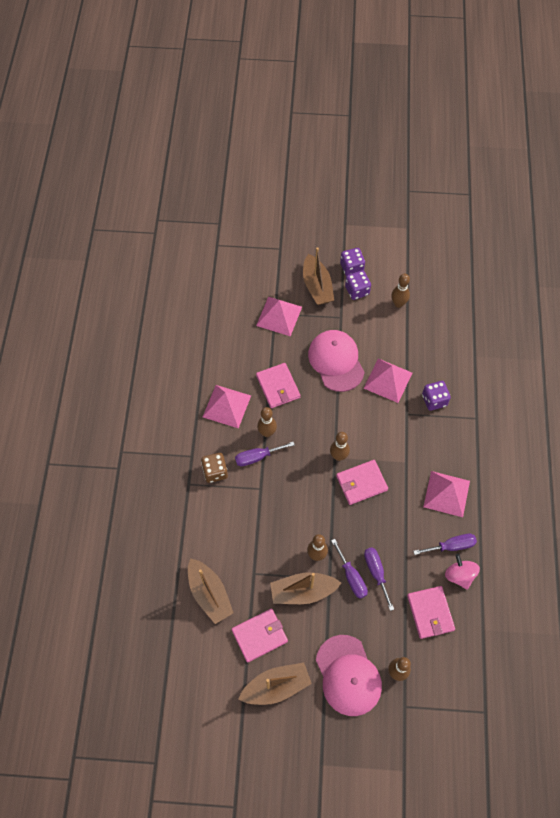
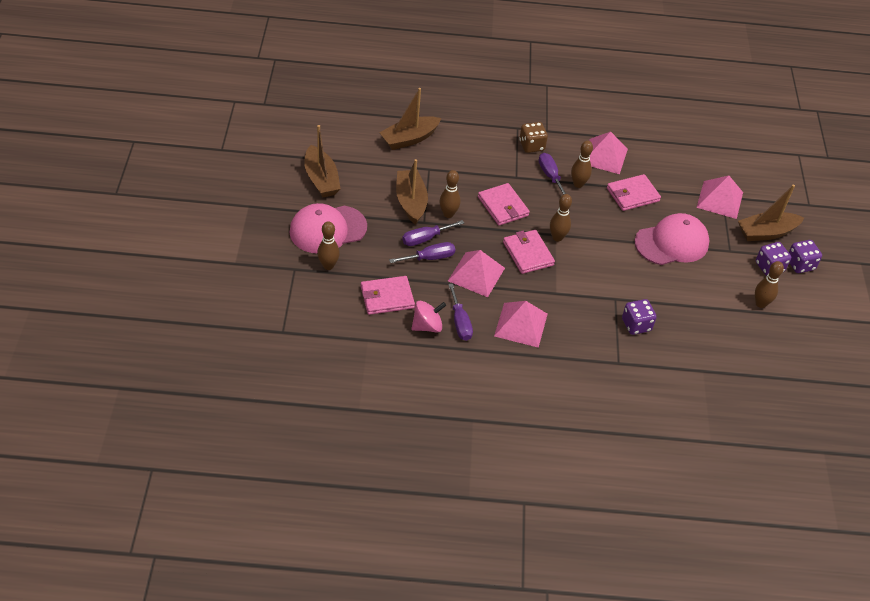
camera: 85 degrees right, 15 degrees down
pink wallet [232,609,288,663] -> pink wallet moved to [478,183,530,226]
pink pyramid [364,358,412,403] -> pink pyramid moved to [448,250,505,297]

